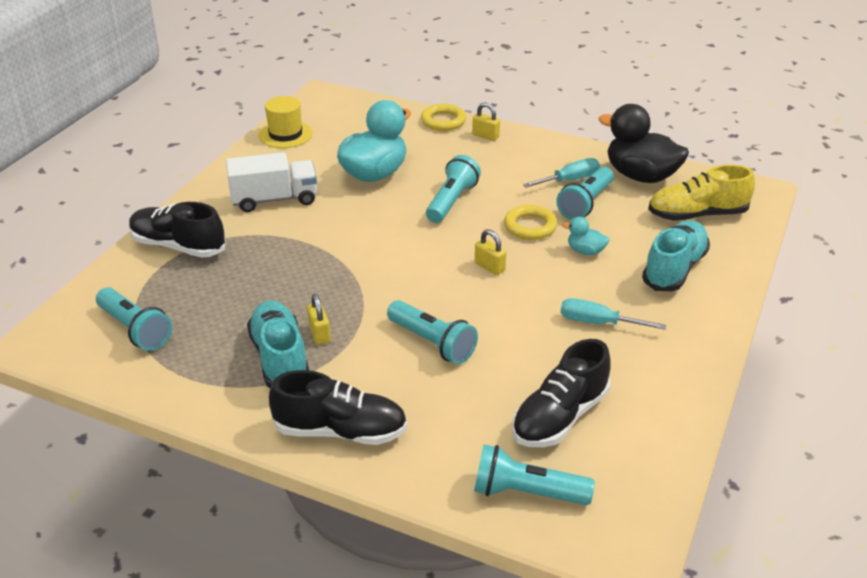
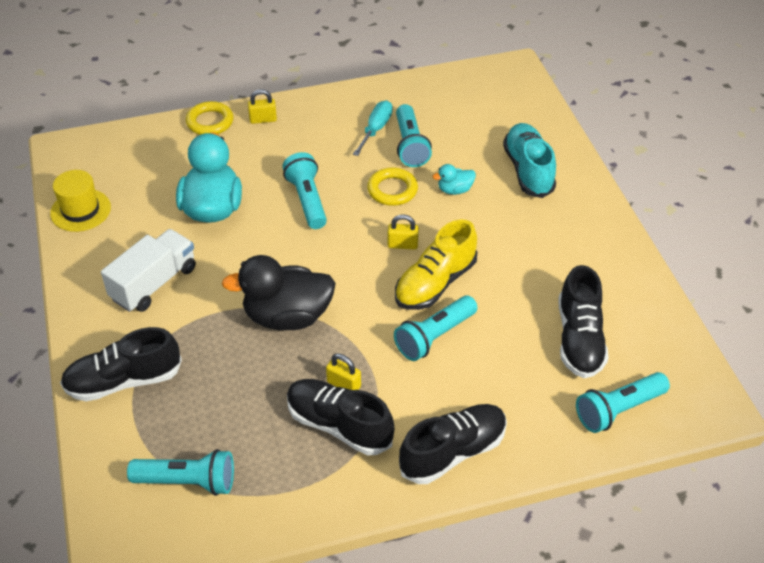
camera: 40 degrees left, 10 degrees up
turquoise shoe [247,301,309,388] -> black shoe [287,379,394,455]
turquoise flashlight [387,300,478,364] -> turquoise flashlight turned 135 degrees clockwise [394,295,478,361]
turquoise screwdriver [561,298,666,330] -> none
black duck [598,104,689,183] -> black duck moved to [221,255,336,330]
yellow shoe [648,164,755,221] -> yellow shoe moved to [395,220,477,310]

